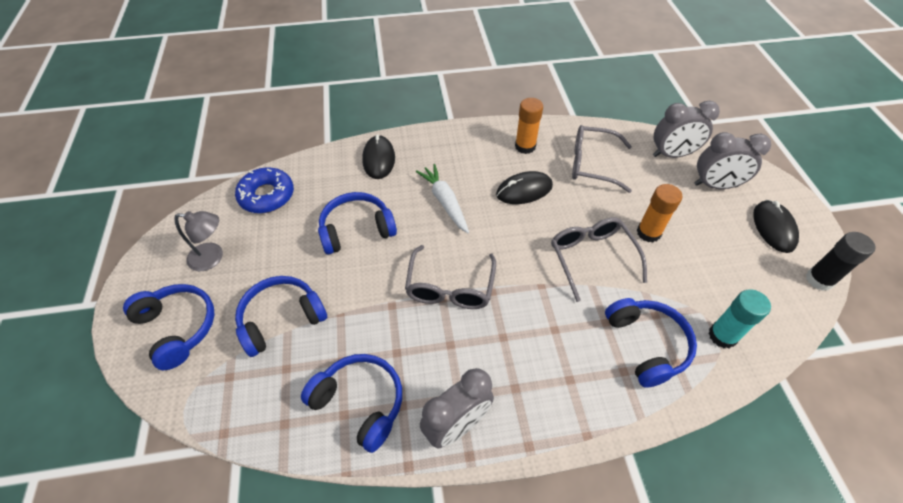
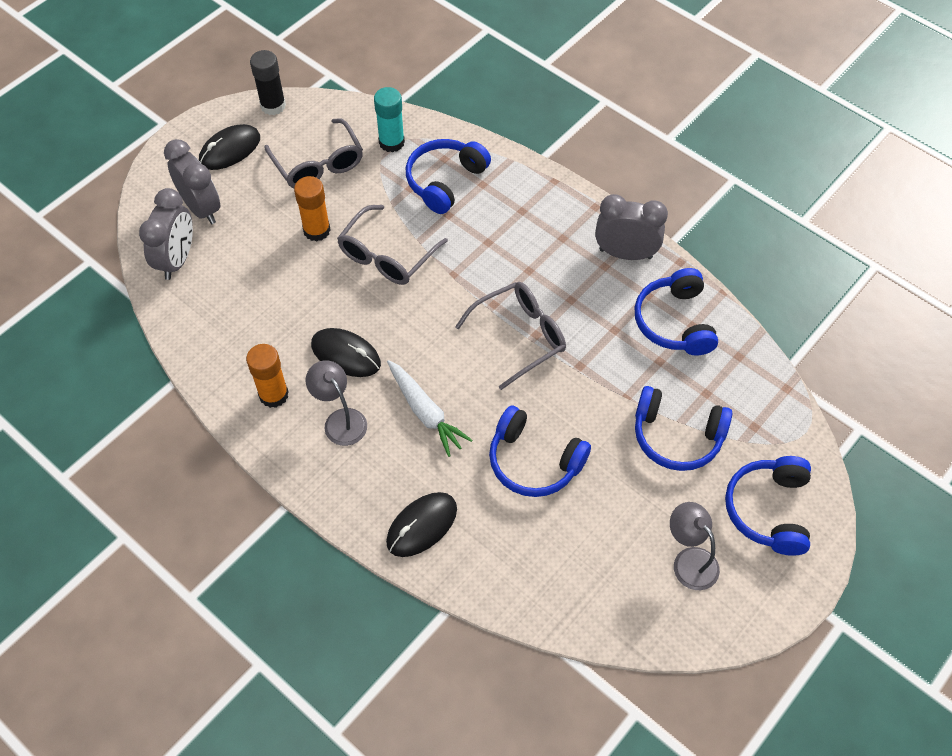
camera: 130 degrees left, 5 degrees up
blue donut [235,168,294,213] -> none
white carrot [416,164,469,233] -> white carrot turned 60 degrees counterclockwise [387,360,472,457]
grey glasses [572,125,632,193] -> grey glasses moved to [264,118,363,188]
grey clock [653,101,720,158] -> grey clock turned 60 degrees clockwise [139,188,193,280]
none -> grey lamp [306,360,367,446]

